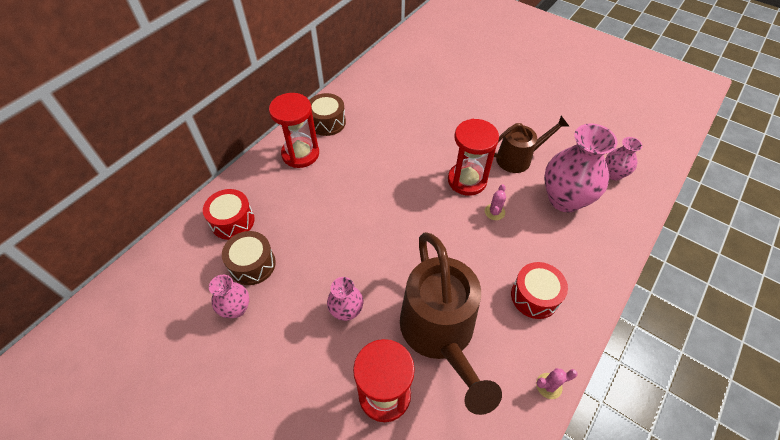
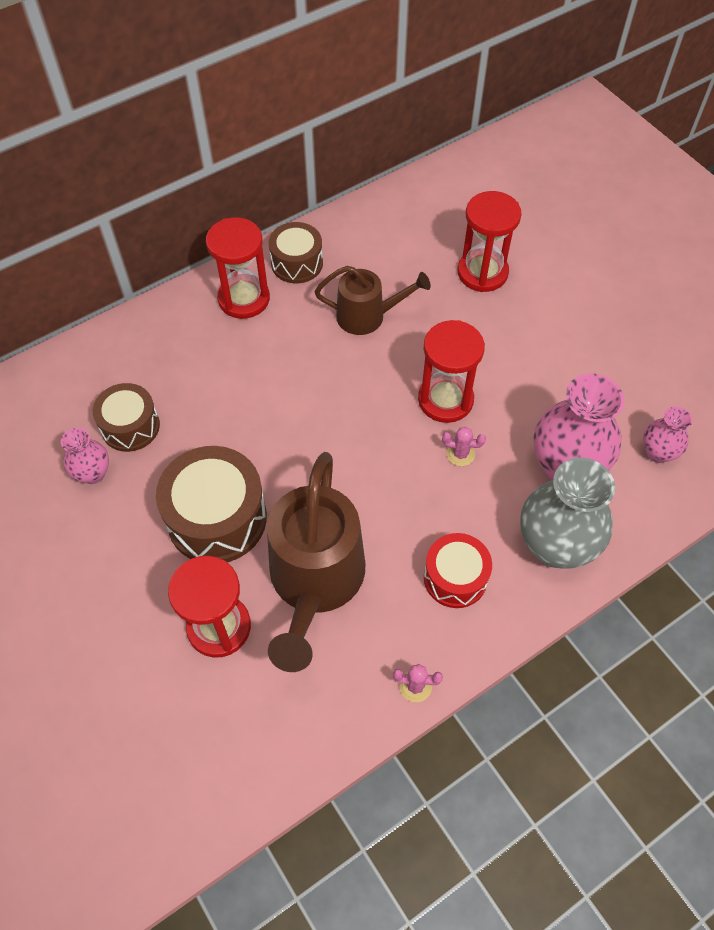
camera: 20 degrees right, 5 degrees up
red drum [203,189,255,240] -> none
pink vase [327,277,363,321] -> brown drum [156,446,267,562]
pink cactus [485,184,506,220] -> pink cactus turned 60 degrees clockwise [442,427,486,466]
brown watering can [494,116,569,173] -> brown watering can moved to [315,266,431,335]
none -> red hourglass [458,191,522,292]
none -> grey vase [520,458,615,569]

